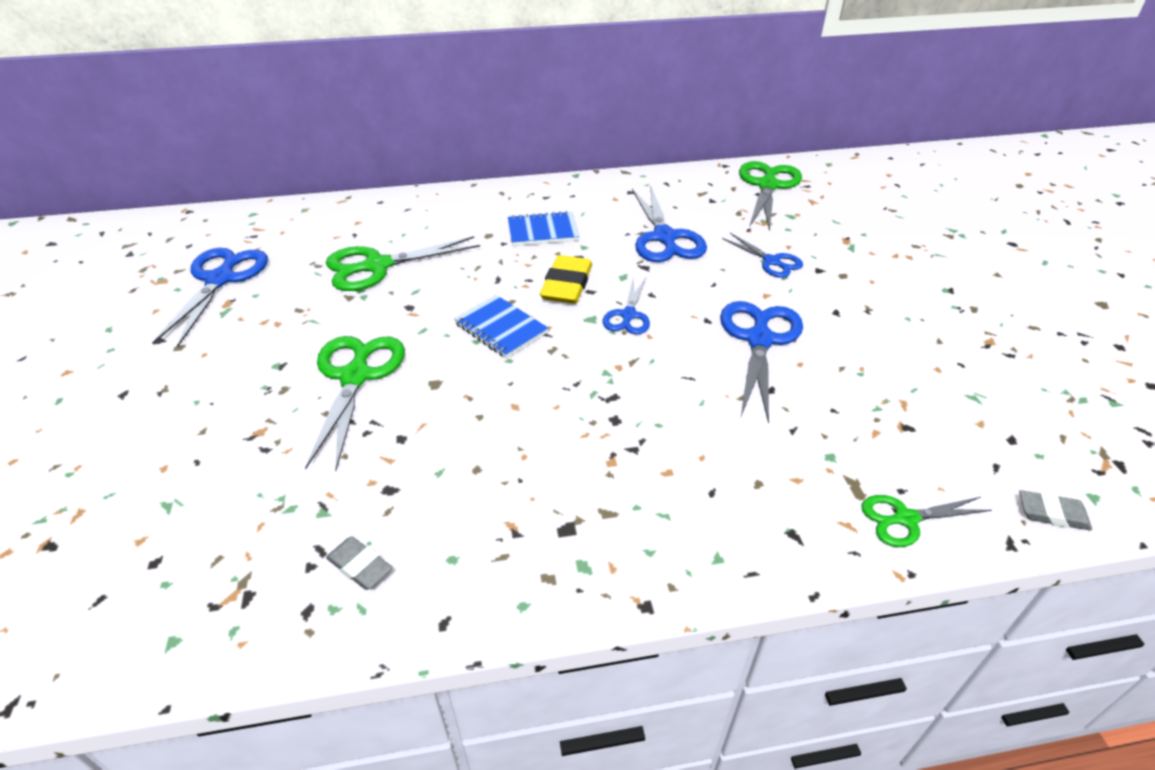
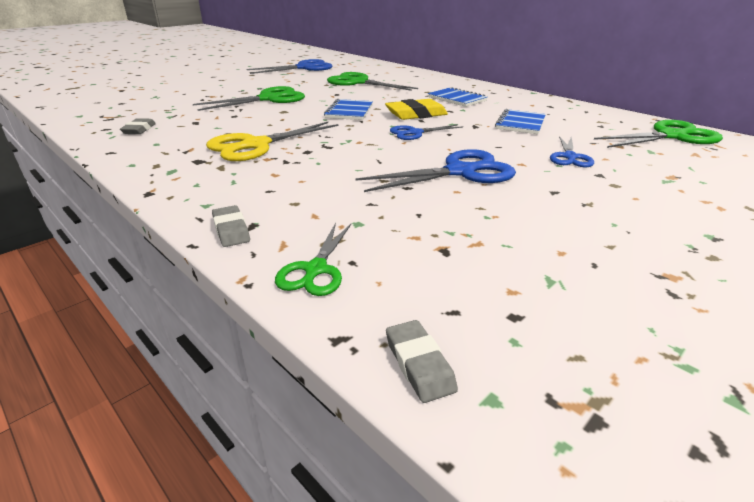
camera: 55 degrees right, 10 degrees down
blue scissors [632,185,707,262] -> blue notebook [495,109,546,134]
green scissors [861,495,992,547] -> green scissors turned 120 degrees counterclockwise [275,223,351,296]
none -> yellow scissors [206,122,339,161]
none -> grey eraser [212,205,250,247]

